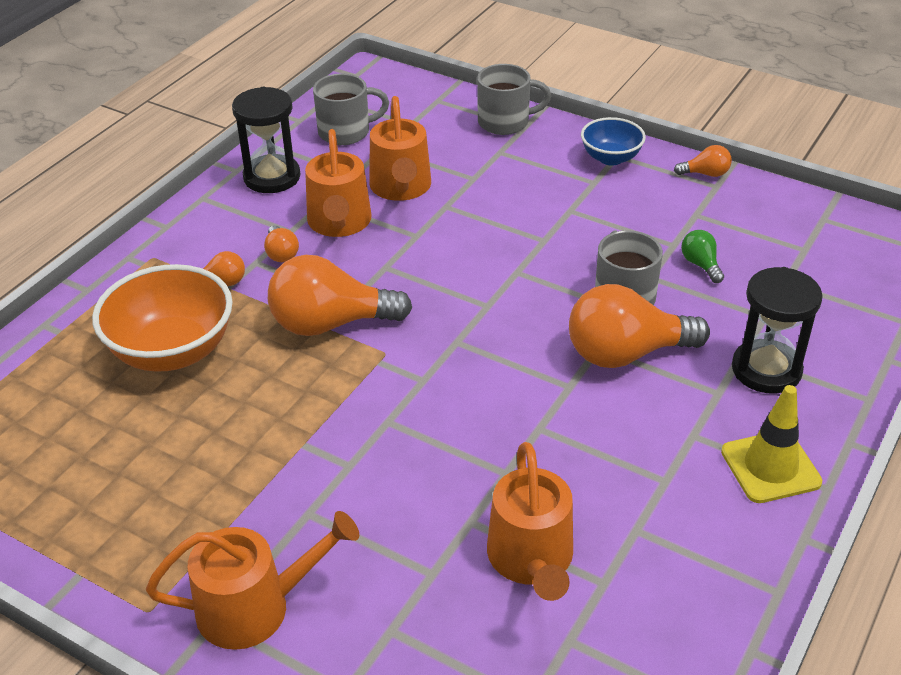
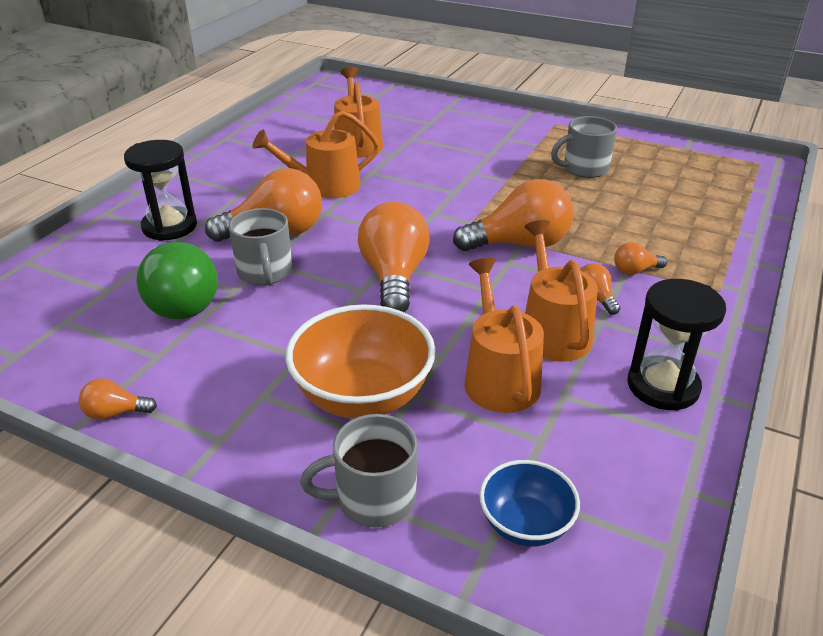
camera: 175 degrees right, 5 degrees down
orange bowl [92,264,233,372] -> orange bowl moved to [286,304,436,418]
orange watering can [146,511,359,650] -> orange watering can moved to [253,110,380,198]
grey mug [313,74,389,145] -> grey mug moved to [551,116,617,178]
blue bowl [581,117,646,165] -> blue bowl moved to [479,460,580,546]
green light bulb [681,230,724,283] -> green light bulb [136,242,218,319], size x2.19
yellow traffic cone [721,385,822,503] -> none
none -> orange light bulb [358,202,430,312]

